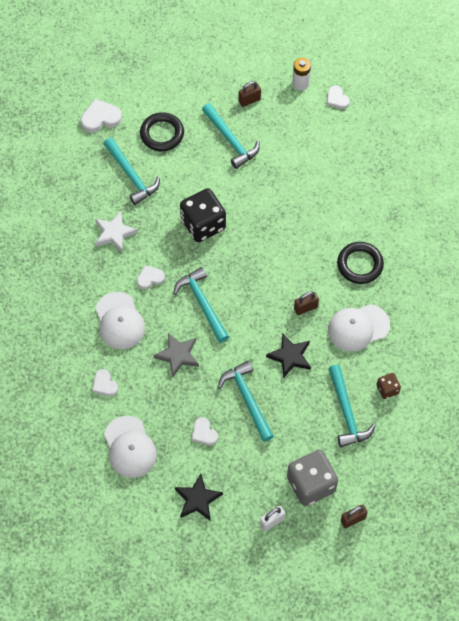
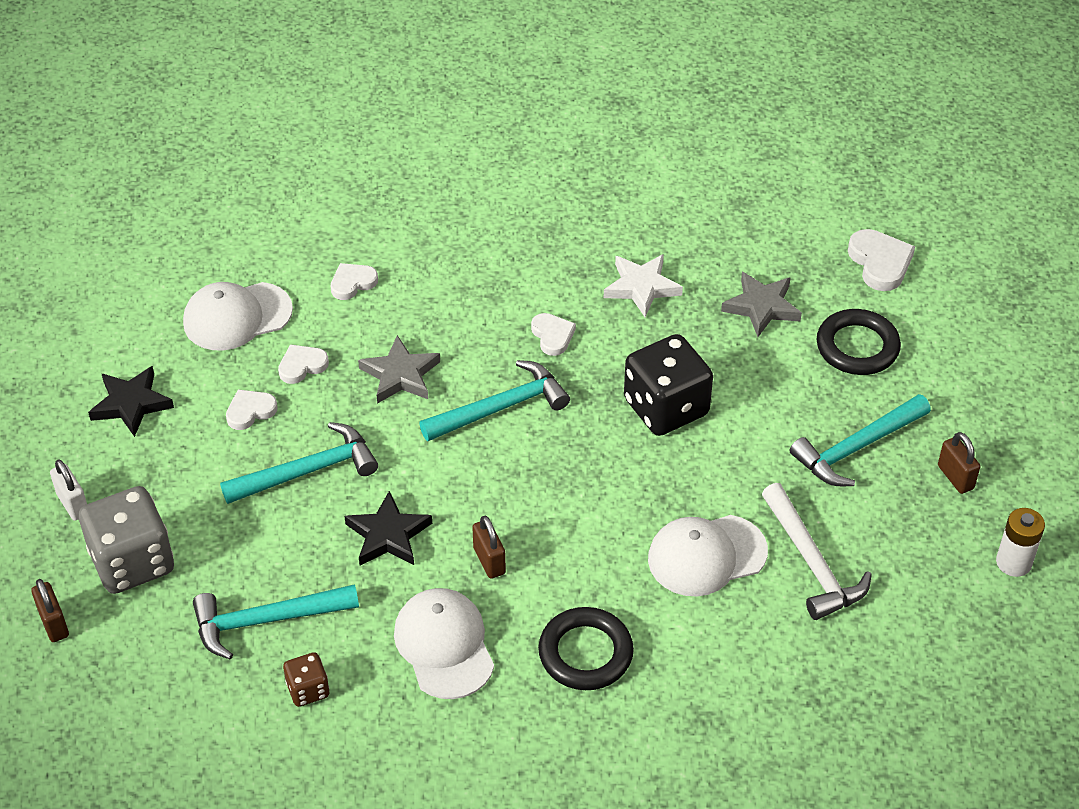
camera: 90 degrees right, 15 degrees down
white cap [96,292,145,349] -> white cap moved to [648,515,768,596]
turquoise hammer [104,137,160,205] -> grey star [721,272,802,337]
white heart [326,85,350,109] -> white heart moved to [278,344,329,384]
none -> white hammer [762,483,872,620]

